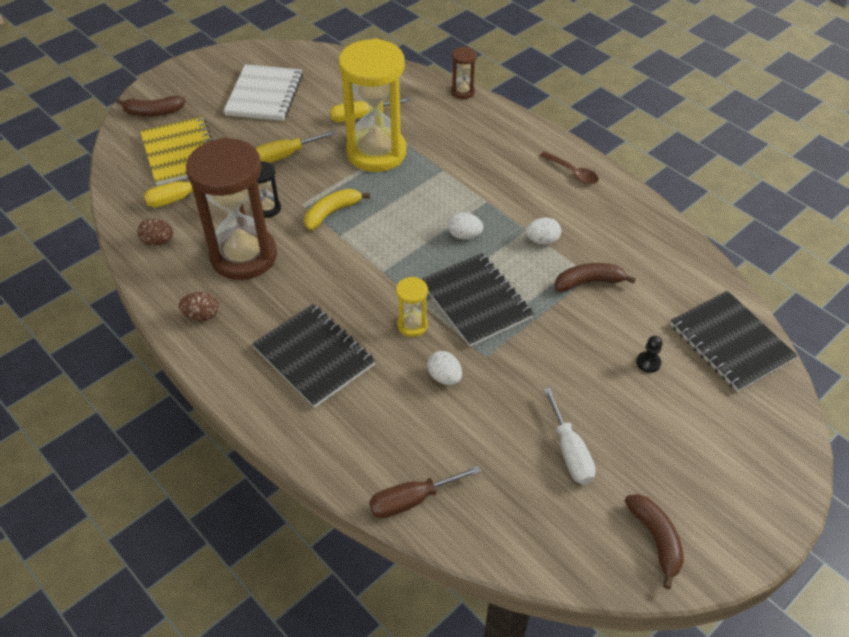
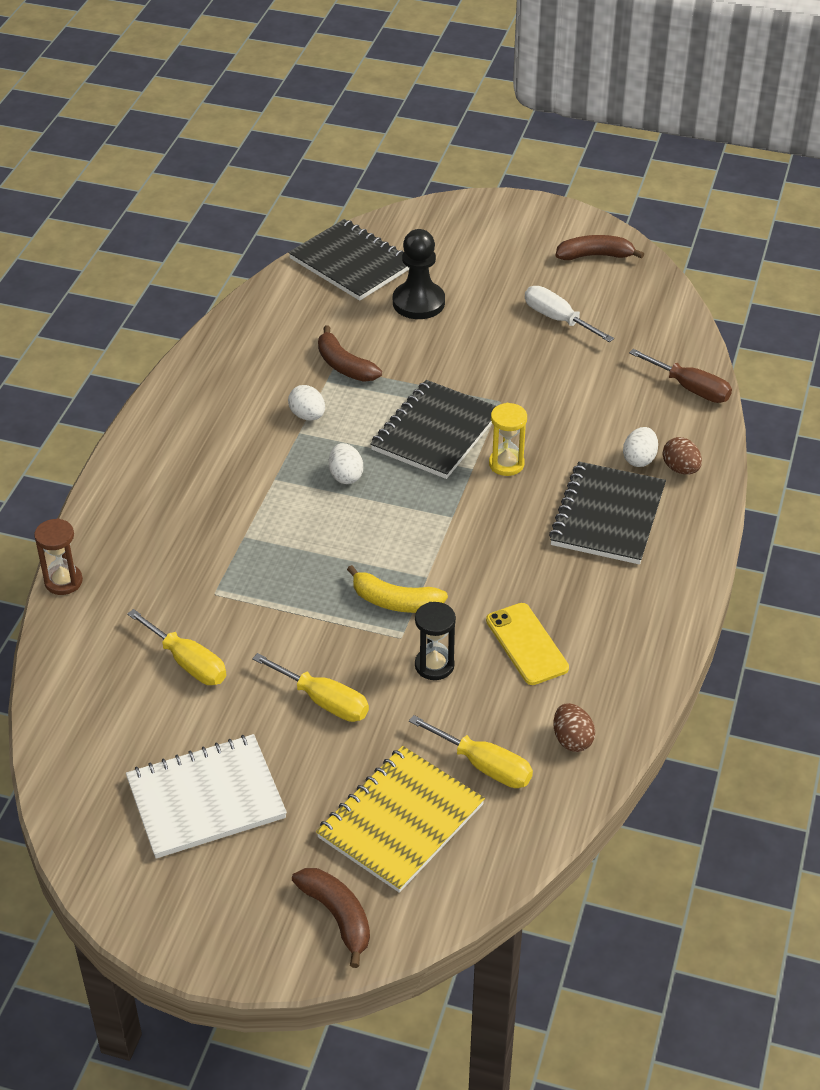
camera: 120 degrees left, 5 degrees down
brown egg [179,292,218,321] -> brown egg moved to [663,437,702,474]
brown hourglass [186,137,277,280] -> yellow phone [486,603,569,685]
yellow hourglass [339,38,406,172] -> none
white egg [427,351,462,385] -> white egg moved to [623,427,658,467]
brown spoon [540,151,599,184] -> none
white screwdriver [543,387,596,484] -> white screwdriver turned 90 degrees counterclockwise [525,286,614,342]
brown banana [625,494,684,589] -> brown banana turned 45 degrees clockwise [556,235,644,260]
black pawn [636,336,662,373] -> black pawn [393,229,445,319], size x2.10
black notebook [670,291,797,392] -> black notebook turned 75 degrees counterclockwise [288,219,409,301]

